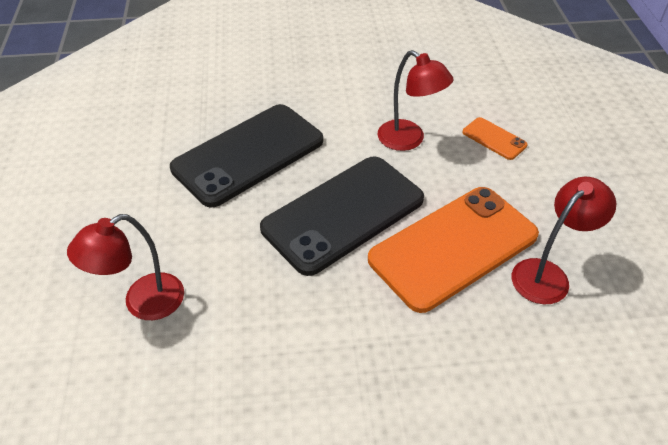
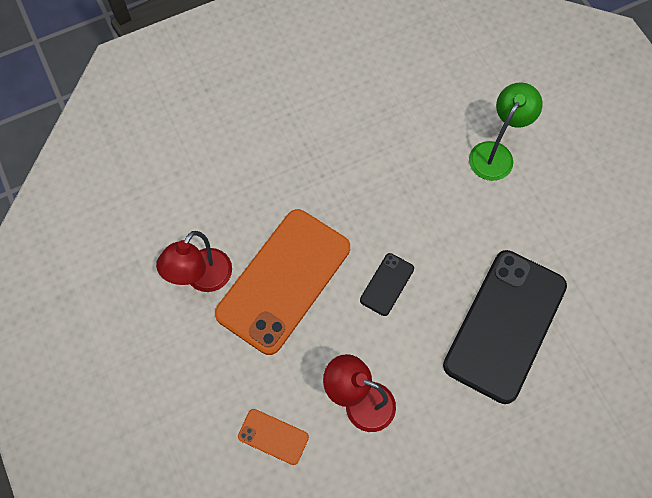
camera: 160 degrees right, 20 degrees up
red lamp [67,214,184,320] -> green lamp [469,82,543,181]
black phone [260,157,424,276] -> black phone [360,253,414,316], size x0.43

